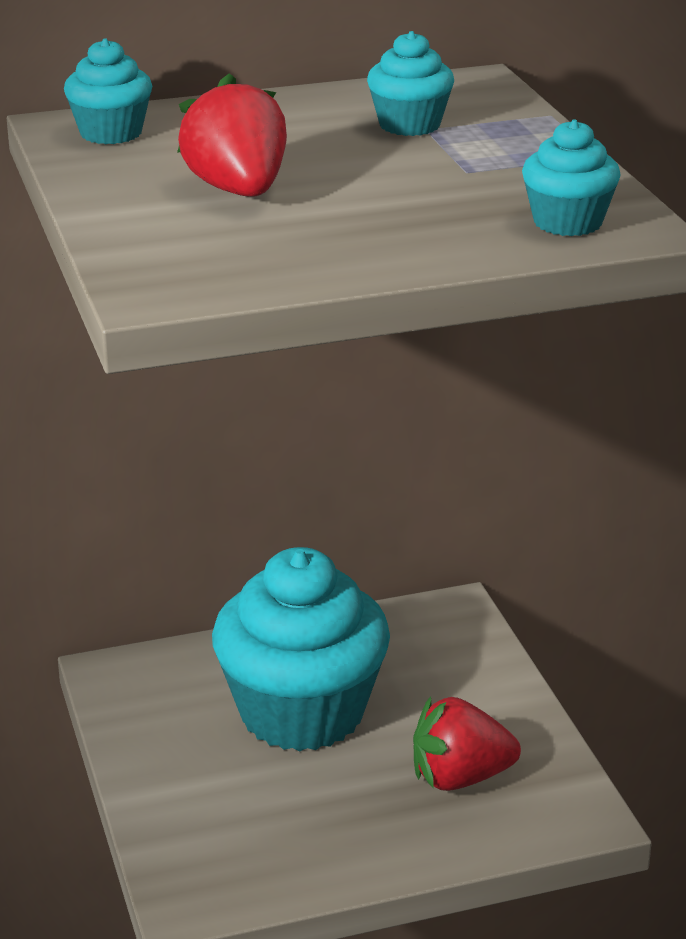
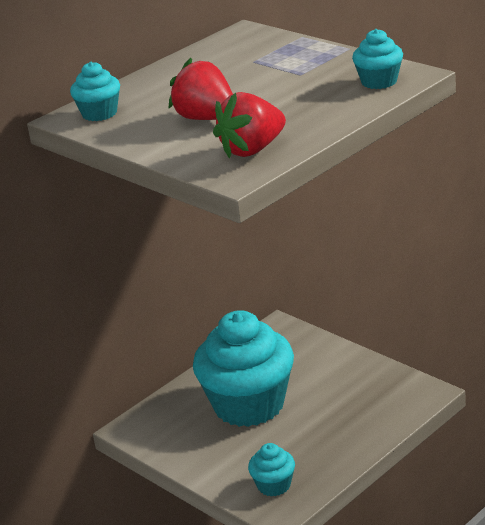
camera: 25 degrees left, 0 degrees up
turquoise cupcake [367,31,454,136] -> turquoise cupcake moved to [248,443,295,497]
red strawberry [413,696,521,791] -> red strawberry moved to [213,92,286,158]

